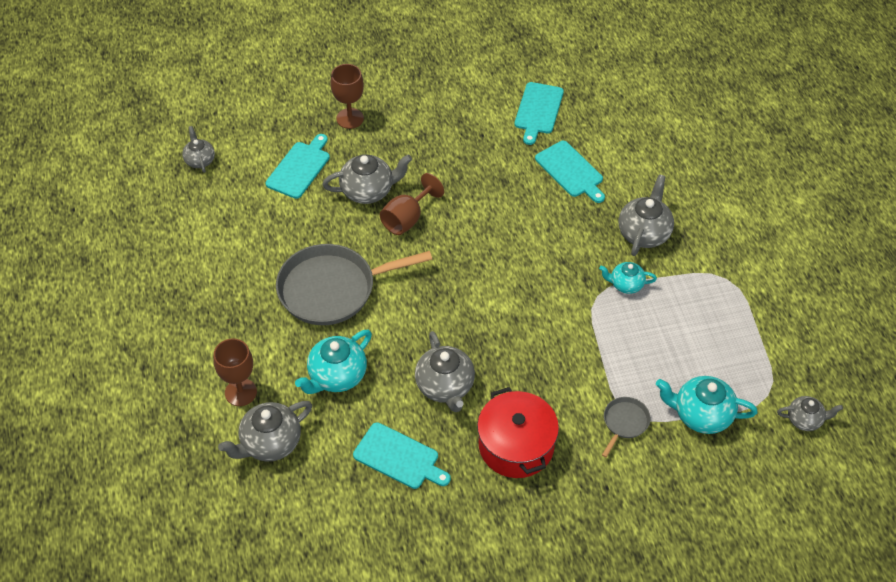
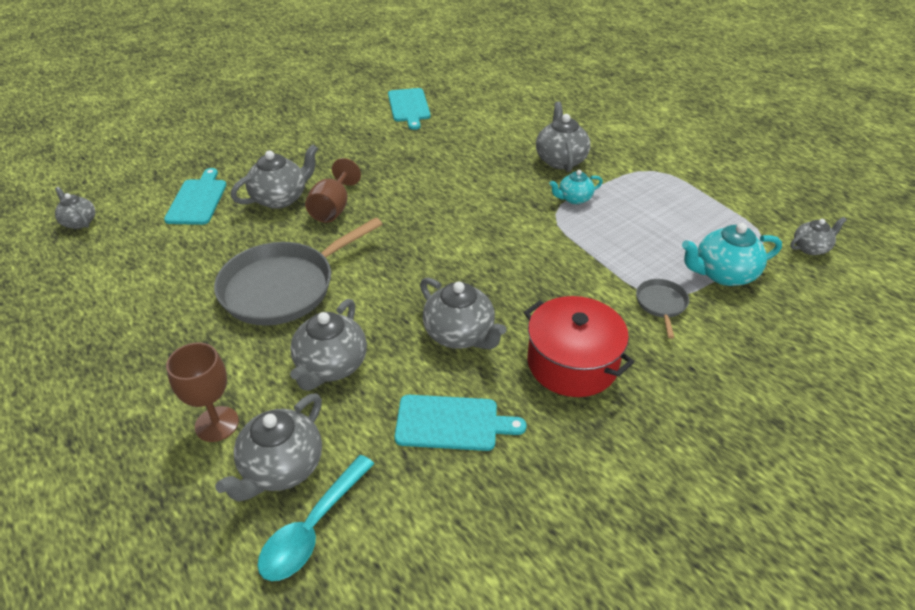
camera: 25 degrees left, 10 degrees down
turquoise teapot [295,330,372,394] -> grey teapot [290,299,367,391]
brown goblet [331,64,364,129] -> none
turquoise cutting board [535,141,605,203] -> none
none -> turquoise spoon [257,455,374,581]

